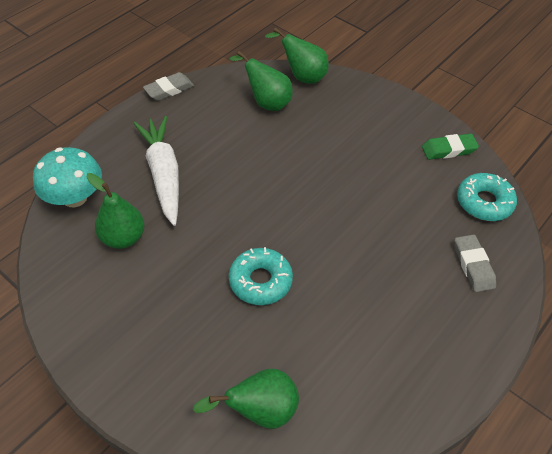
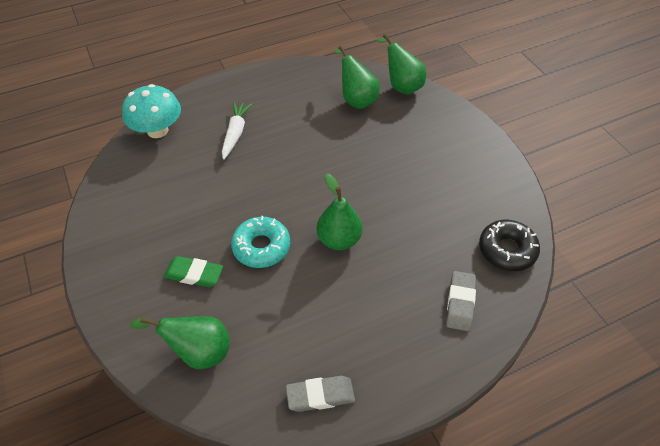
camera: 25 degrees right, 0 degrees up
green pear [86,173,144,249] -> green pear moved to [317,173,362,250]
white carrot [133,116,179,226] -> white carrot [222,102,252,160], size x0.62
grey eraser [143,72,194,101] -> grey eraser moved to [286,376,355,412]
green eraser [422,134,479,160] -> green eraser moved to [163,256,223,287]
turquoise donut [457,173,517,221] -> black donut [479,220,540,271]

